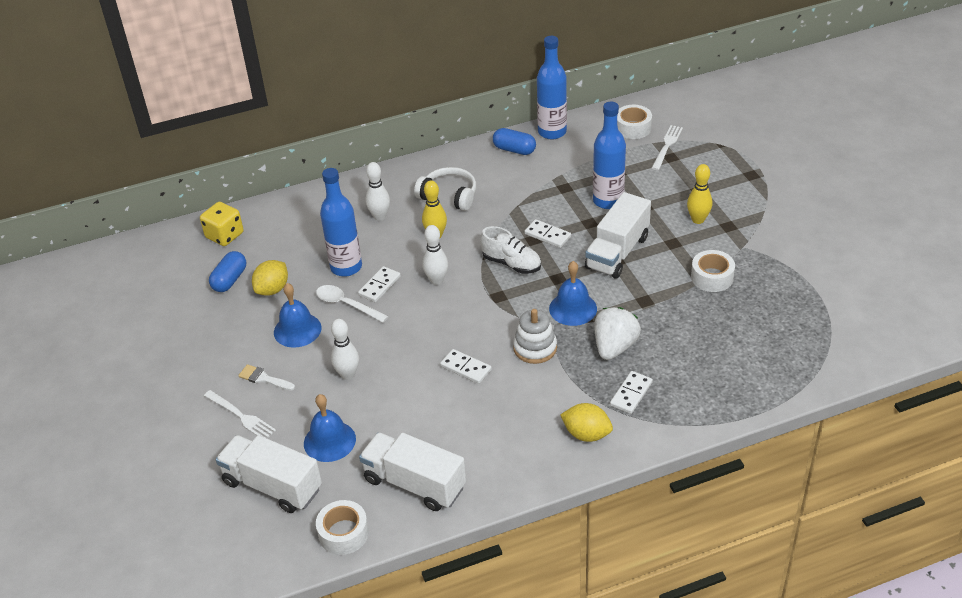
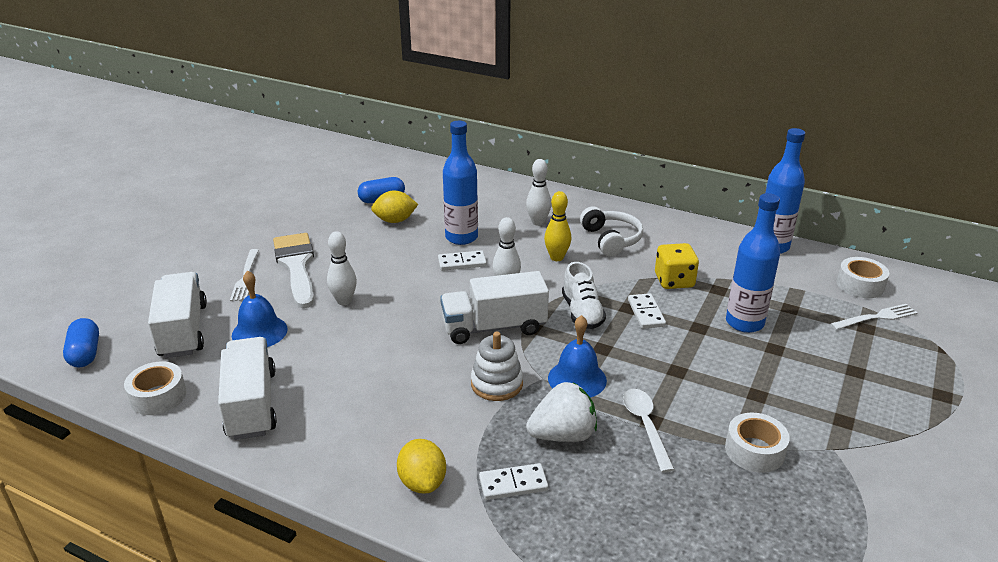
camera: 45 degrees right, 10 degrees down
yellow dice [200,202,244,246] -> yellow dice moved to [655,243,699,289]
white brush [238,364,295,391] -> white brush [273,233,314,308], size x2.14
blue bell [274,283,321,348] -> none
white spoon [316,285,389,323] -> white spoon moved to [623,389,675,473]
white domino [440,349,492,384] -> none
blue capsule [493,128,536,155] -> blue capsule moved to [63,318,99,367]
white truck [585,192,651,279] -> white truck moved to [440,271,549,344]
yellow bowling pin [687,164,712,224] -> none

